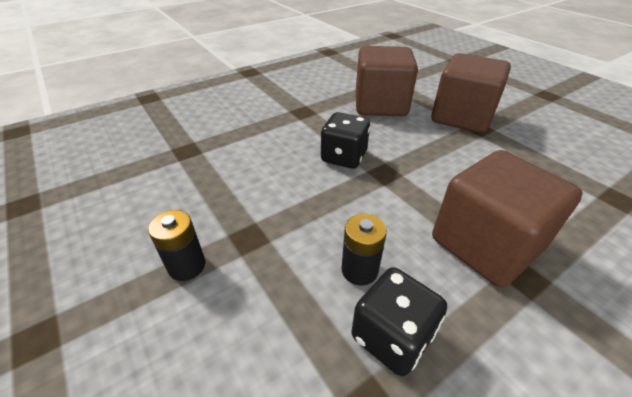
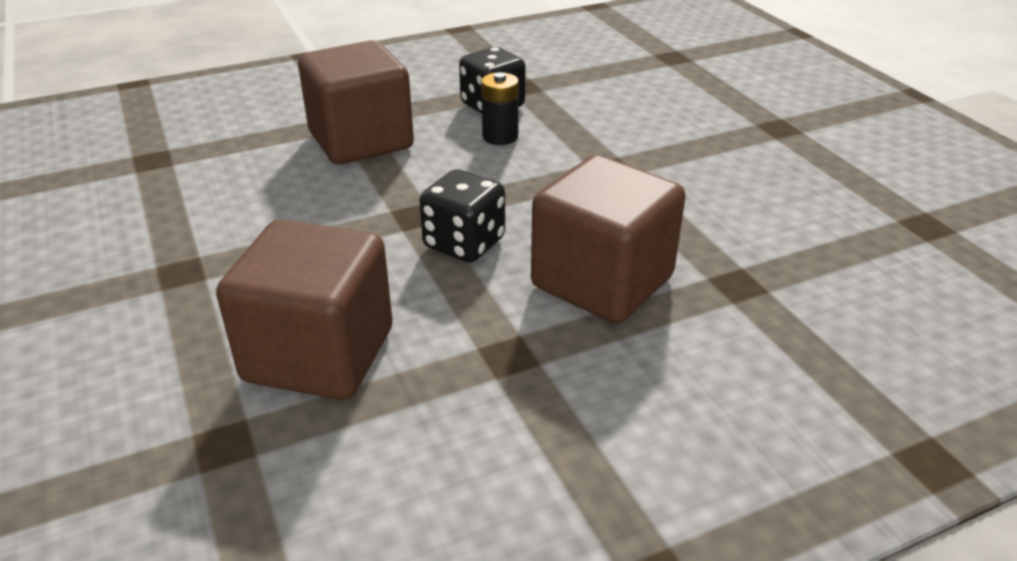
camera: 170 degrees left, 5 degrees down
black battery [148,210,205,281] -> none
brown cube [431,53,511,133] -> brown cube moved to [531,155,686,324]

